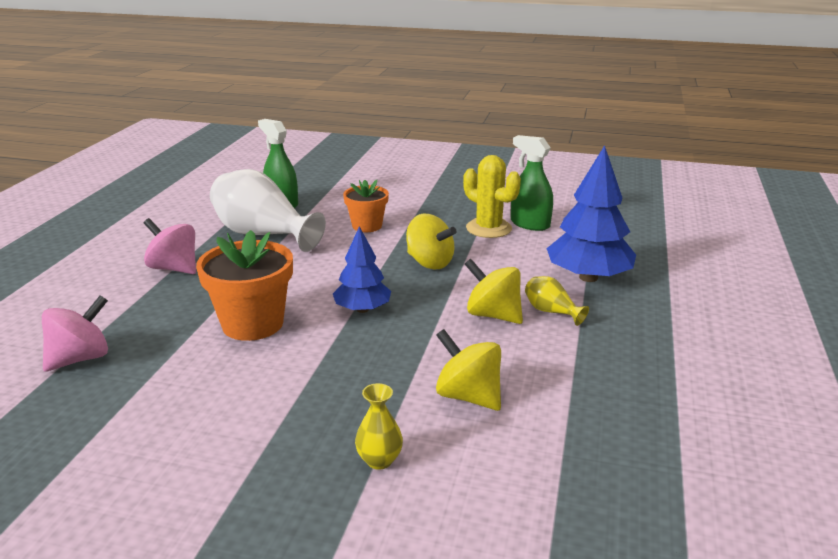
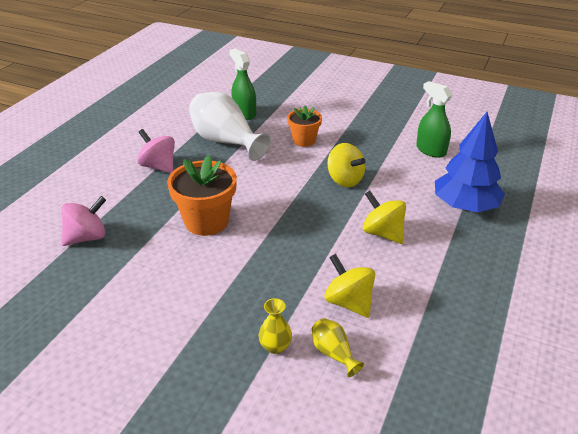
camera: 10 degrees right, 10 degrees up
blue tree [333,226,391,313] -> none
yellow cactus [463,155,521,238] -> none
yellow vase [525,276,589,326] -> yellow vase moved to [311,318,364,377]

